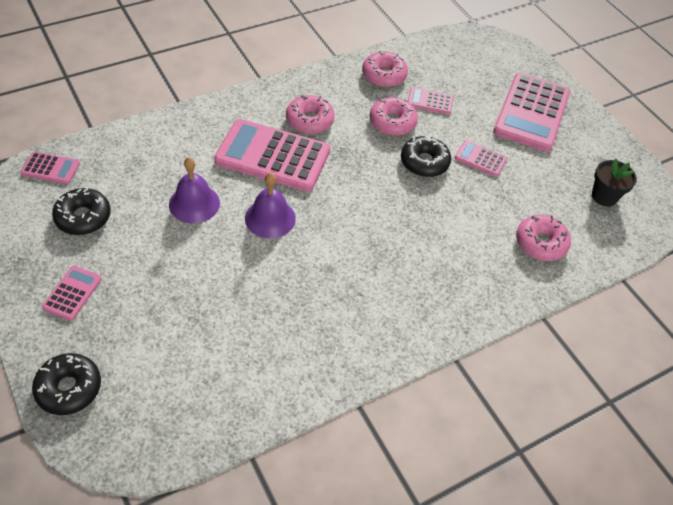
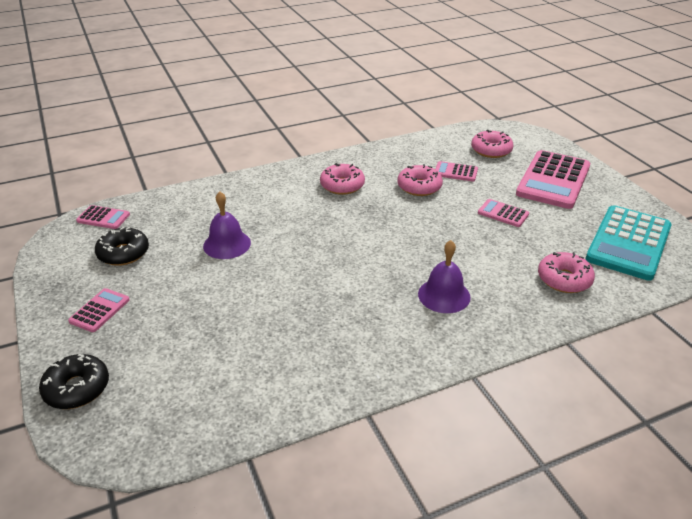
camera: 10 degrees right, 15 degrees down
pink calculator [214,119,330,192] -> none
purple bell [245,173,296,238] -> purple bell moved to [418,240,471,313]
pink donut [362,51,408,87] -> pink donut moved to [471,129,514,158]
black donut [401,136,451,177] -> none
black flower pot [592,159,637,207] -> turquoise calculator [586,205,672,281]

